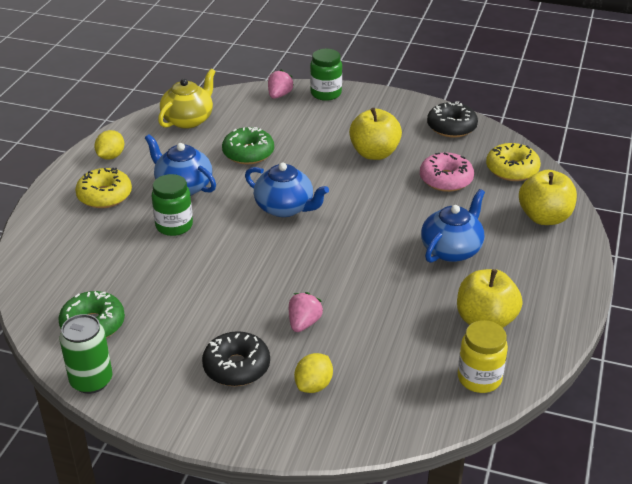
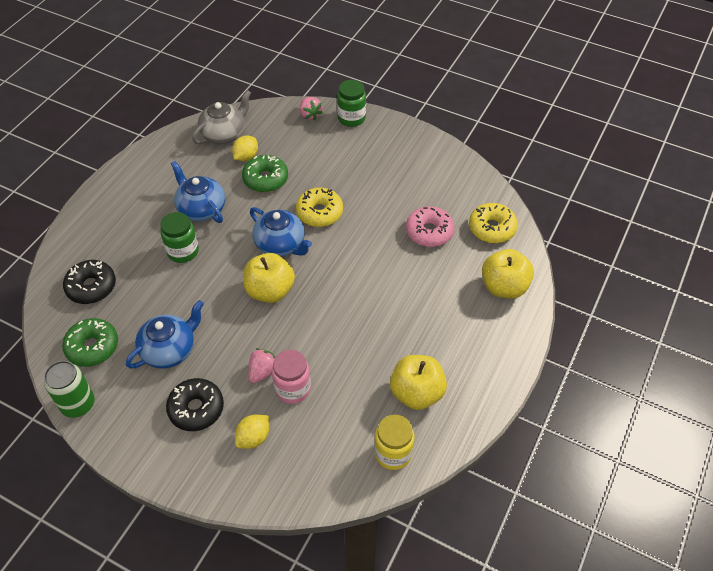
camera: 10 degrees right, 15 degrees up
yellow donut [75,168,132,208] -> yellow donut moved to [296,188,343,227]
yellow lemon [94,130,124,160] -> yellow lemon moved to [232,136,258,161]
yellow teapot [158,69,216,129] -> grey teapot [192,90,251,144]
pink strawberry [268,69,294,99] -> pink strawberry turned 120 degrees clockwise [300,97,323,121]
yellow apple [349,108,402,160] -> yellow apple moved to [243,253,295,303]
blue teapot [421,189,485,263] -> blue teapot moved to [126,300,204,369]
black donut [427,101,478,138] -> black donut moved to [63,260,116,304]
none -> pink jar [272,350,311,404]

